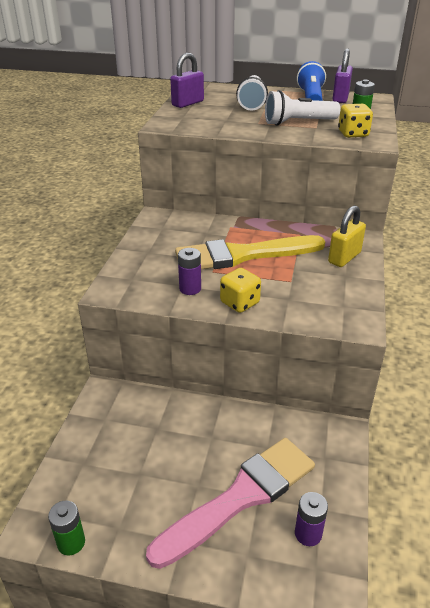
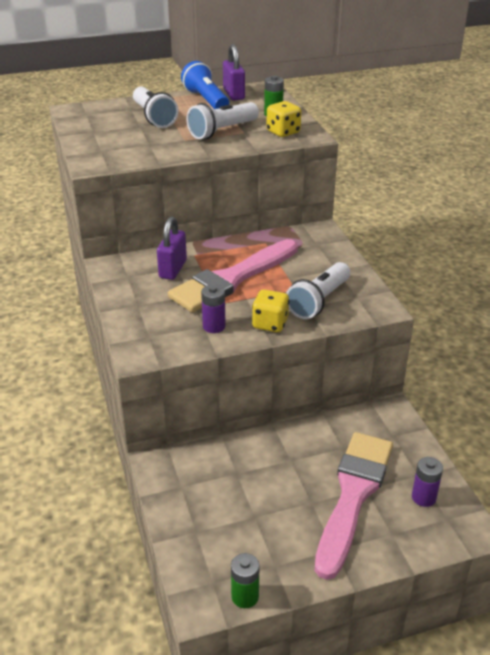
camera: 30 degrees left, 0 degrees up
purple padlock [170,53,204,108] -> purple padlock moved to [157,217,187,280]
yellow brush [175,235,325,269] -> pink brush [168,239,298,313]
yellow padlock [328,205,366,267] -> none
none -> white flashlight [286,262,350,319]

